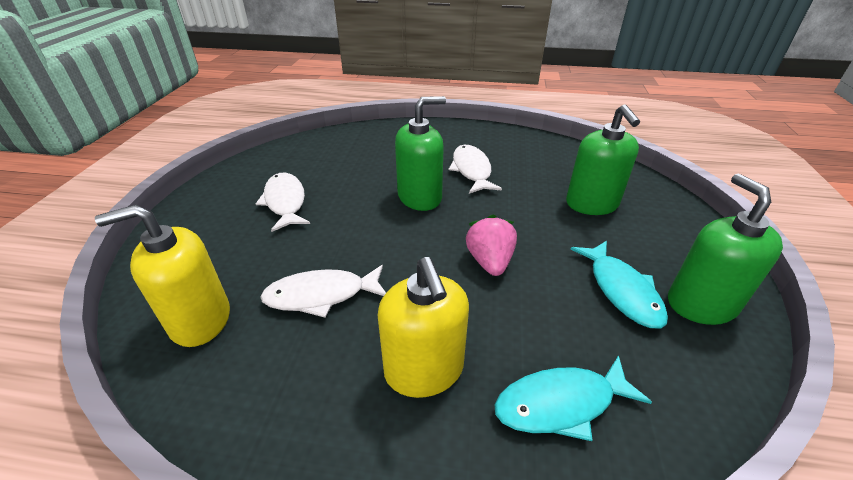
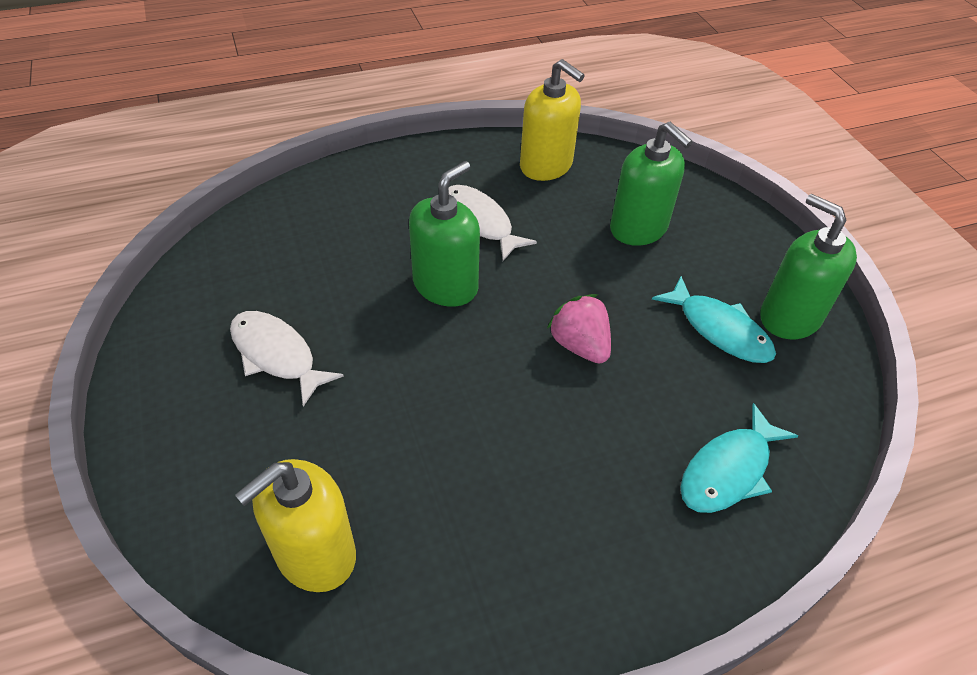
camera: 30 degrees left, 10 degrees up
white fish [260,265,386,318] -> none
yellow soap dispenser [377,257,469,398] -> yellow soap dispenser moved to [520,59,585,181]

